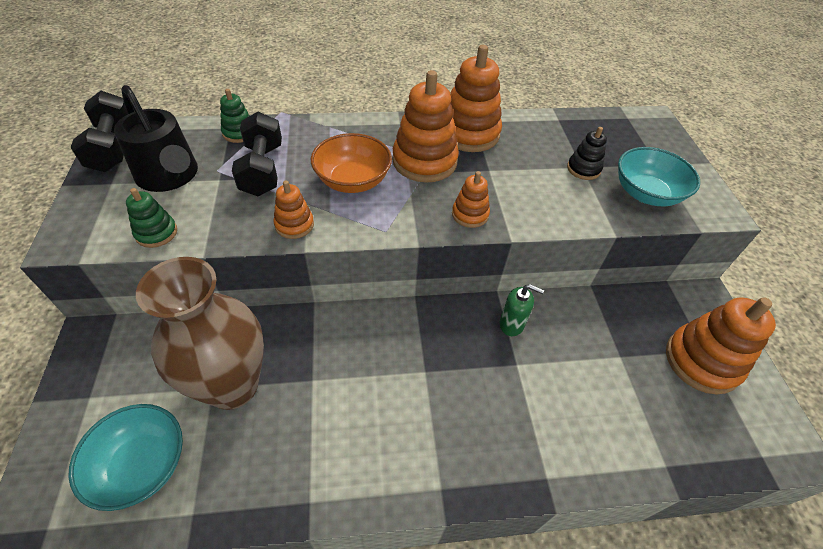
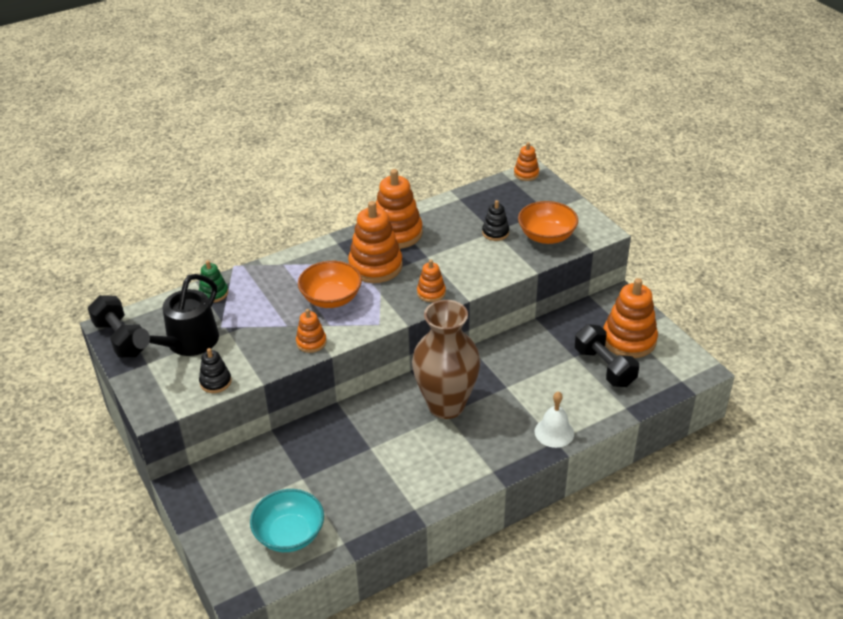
camera: 20 degrees left, 10 degrees down
black watering can [114,85,198,192] -> black watering can turned 90 degrees clockwise [132,274,219,356]
green stacking toy [126,188,177,248] -> black stacking toy [199,348,232,393]
brown vase [136,257,264,410] -> brown vase moved to [412,300,480,419]
black dumbbell [232,112,282,196] -> black dumbbell moved to [575,324,639,387]
green soap dispenser [500,284,544,336] -> none
turquoise bowl [618,147,700,206] -> orange bowl [518,201,578,244]
none -> orange stacking toy [514,142,539,181]
none -> white bell [535,391,574,448]

